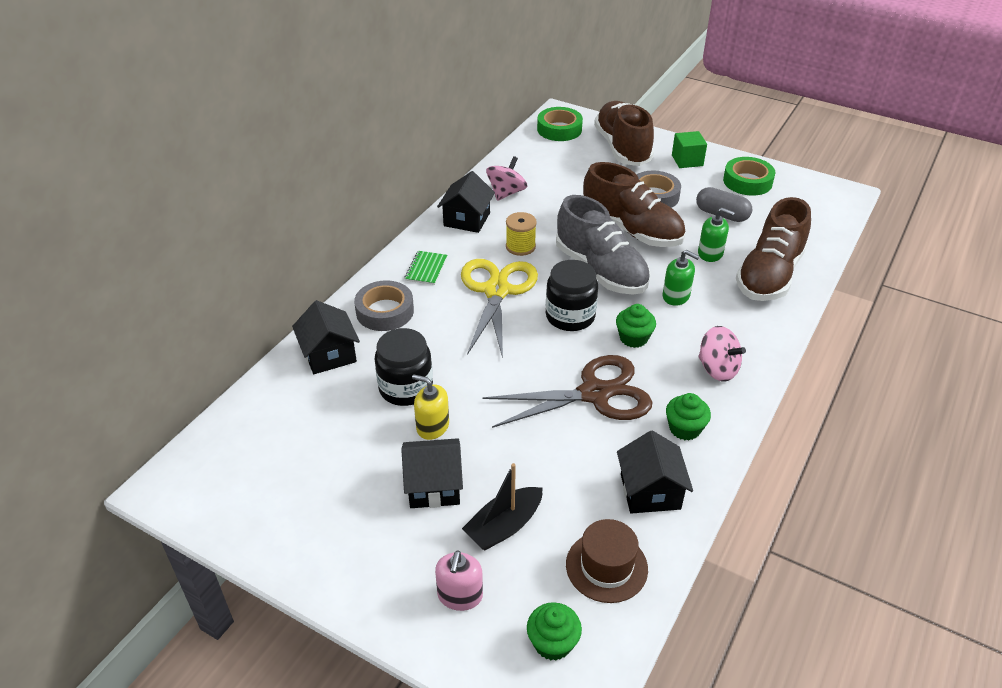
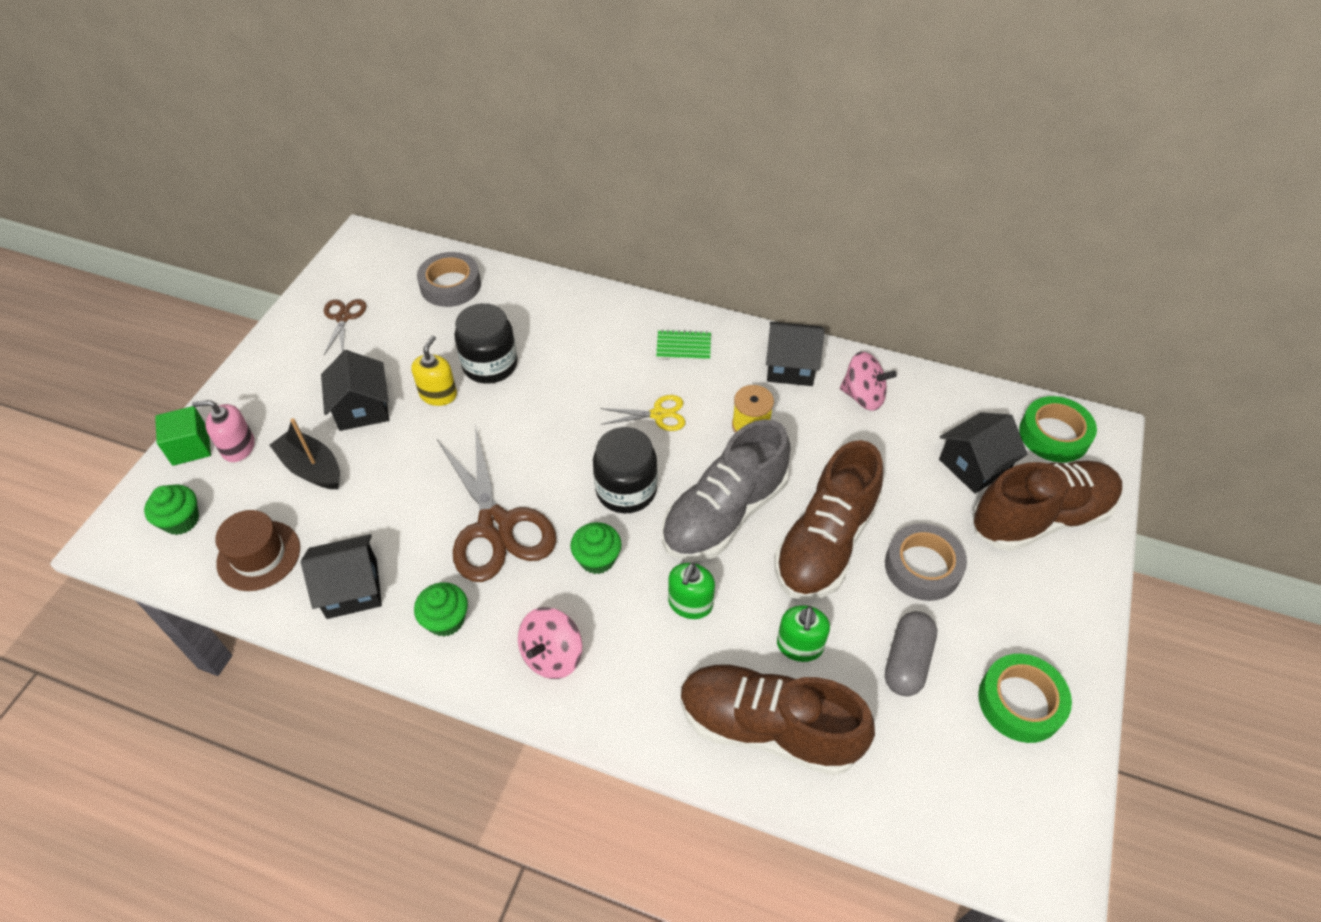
camera: 80 degrees right, 10 degrees up
black house [292,300,360,374] -> black house moved to [939,412,1028,494]
grey tape [354,280,414,331] -> grey tape moved to [417,252,481,307]
yellow scissors [461,259,538,358] -> yellow scissors [601,395,685,431], size x0.49
green cube [672,131,707,168] -> green cube moved to [155,406,211,466]
none -> brown scissors [324,299,366,355]

